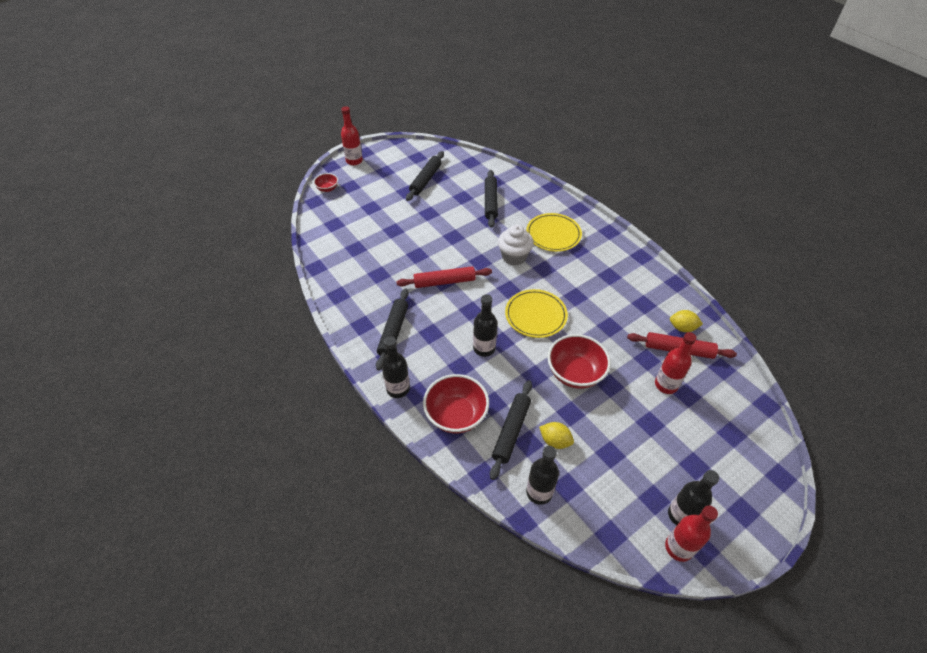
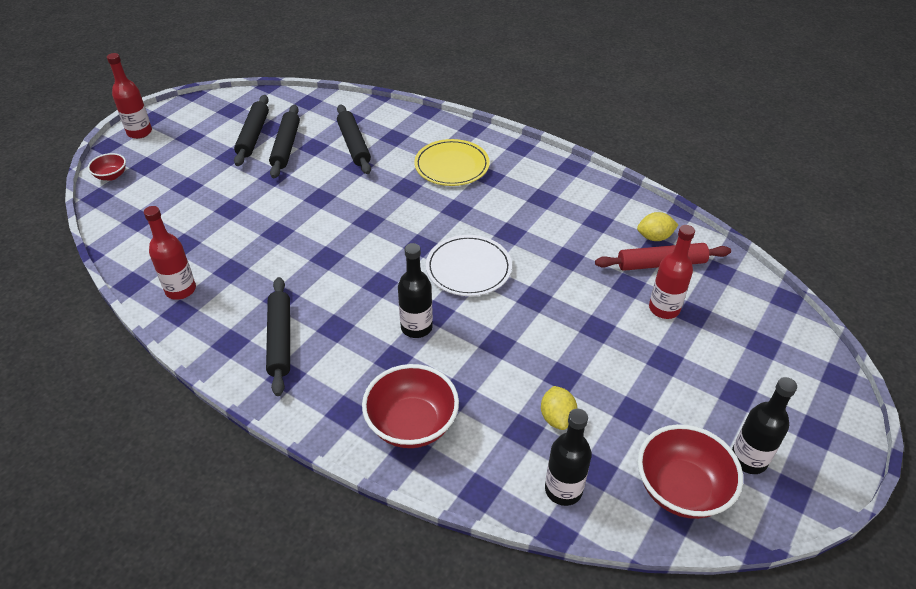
camera: 20 degrees left, 5 degrees down
black bottle [382,336,410,398] -> none
red rolling pin [397,266,492,288] -> none
black rolling pin [490,380,532,480] -> black rolling pin moved to [269,105,300,178]
white cupcake [498,225,534,265] -> none
yellow plate [505,289,568,338] -> white plate [426,235,512,296]
yellow lemon [539,422,574,449] -> yellow lemon turned 75 degrees clockwise [541,386,577,430]
red bowl [547,334,611,389] -> red bowl moved to [638,424,743,519]
red bottle [665,505,718,562] -> red bottle moved to [144,206,196,300]

